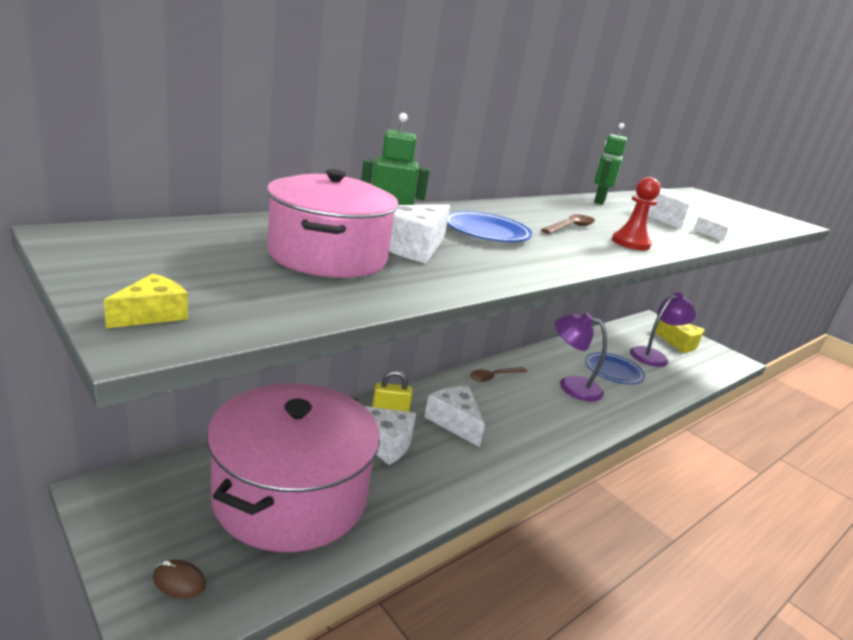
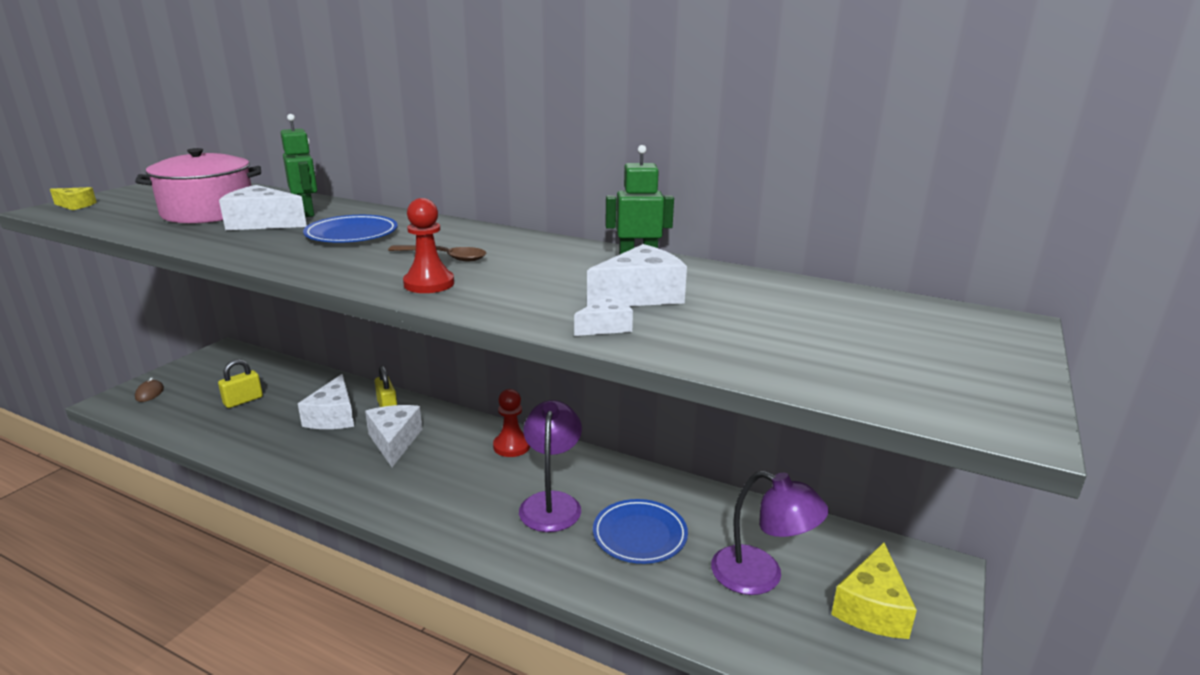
camera: 70 degrees right, 0 degrees up
pink pot [207,383,380,552] -> yellow padlock [218,359,263,408]
white cheese [424,386,485,447] -> white cheese turned 45 degrees counterclockwise [365,405,422,467]
brown spoon [470,367,527,382] -> red pawn [493,389,530,457]

